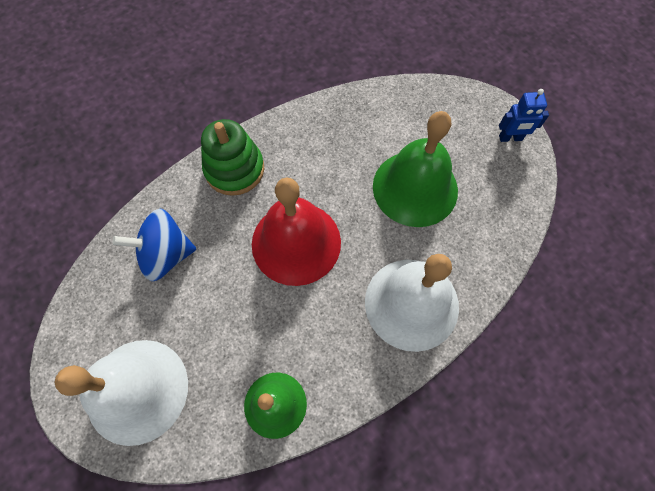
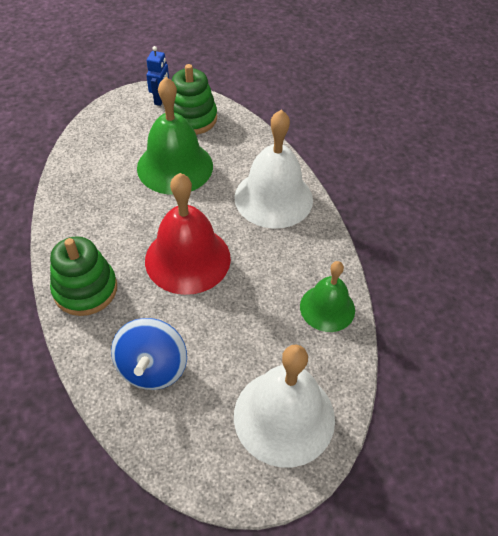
camera: 75 degrees left, 15 degrees down
none -> green stacking toy [172,64,217,135]

